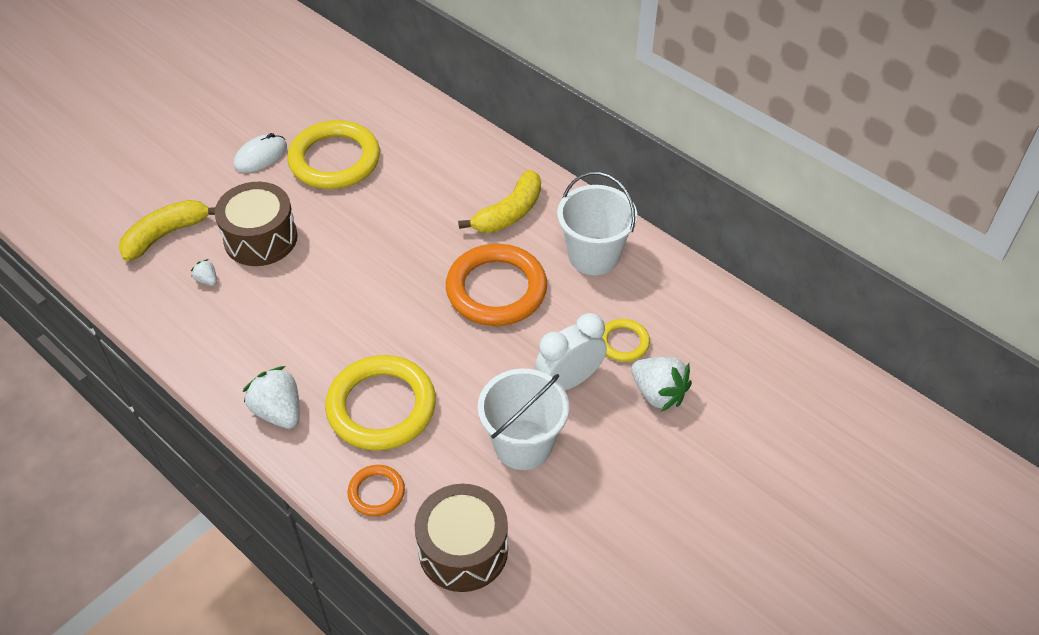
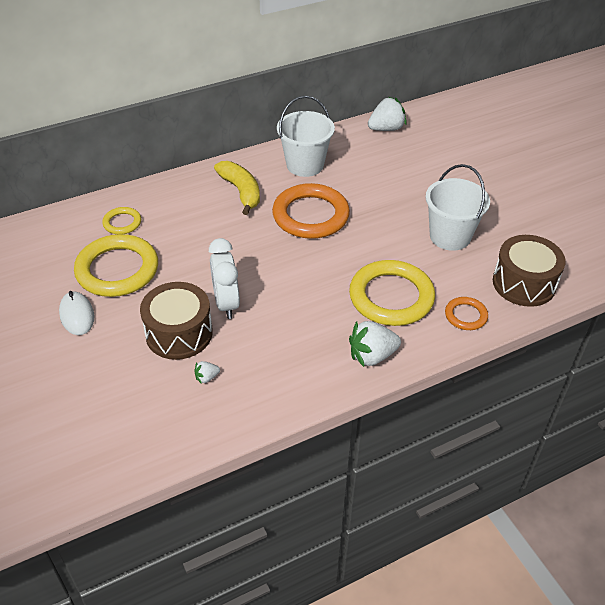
camera: 70 degrees left, 5 degrees down
yellow banana [119,200,215,261] -> none
white clock [535,313,607,390] -> white clock moved to [209,238,240,319]
yellow ring [602,319,650,362] -> yellow ring moved to [102,207,141,234]
white strawberry [631,357,692,412] -> white strawberry moved to [368,97,407,131]

